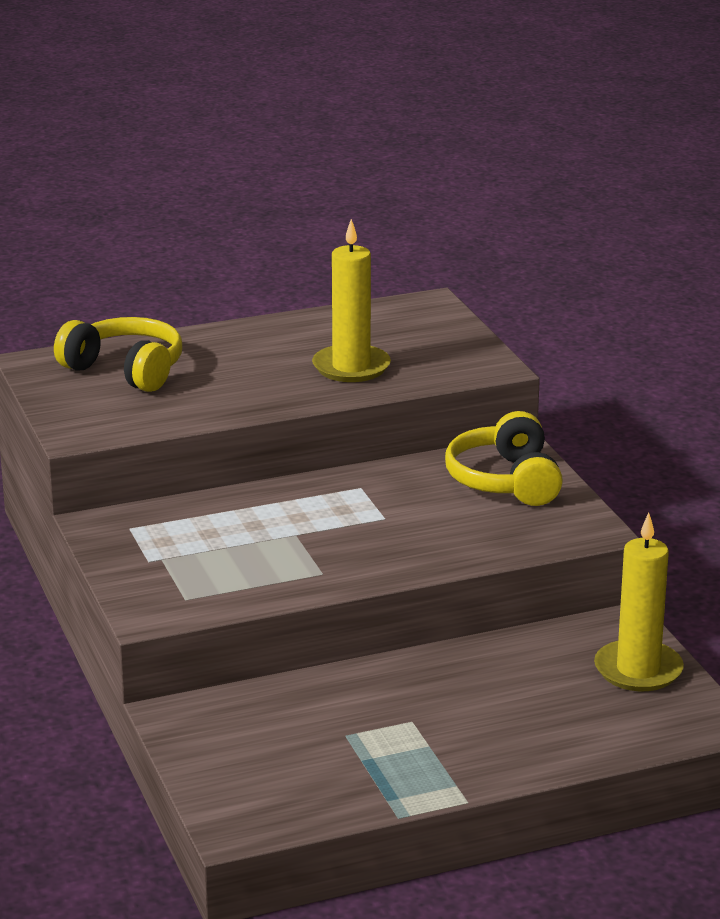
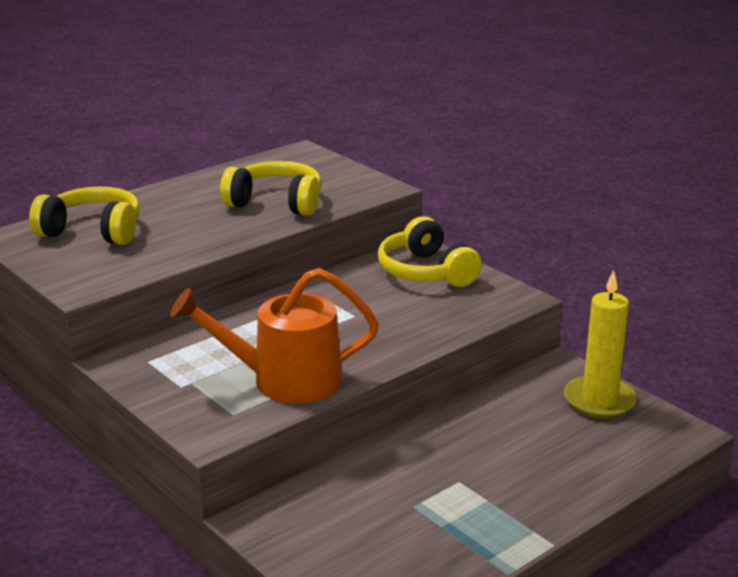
camera: 20 degrees left, 0 degrees up
yellow candle [312,219,391,382] -> yellow headphones [220,161,321,216]
none -> orange watering can [170,268,379,404]

